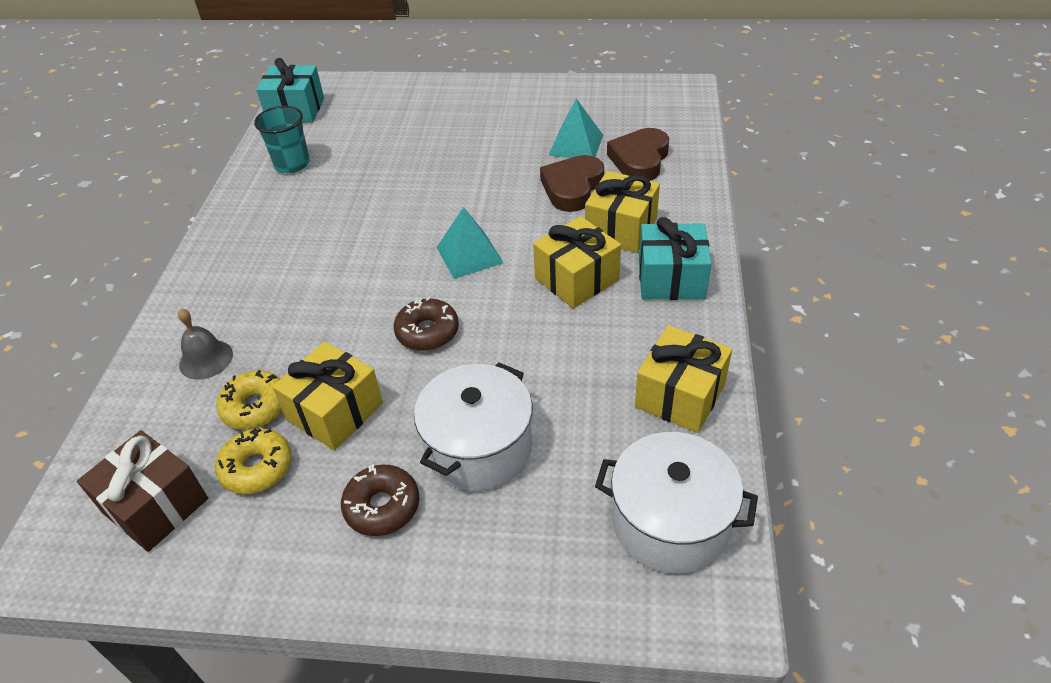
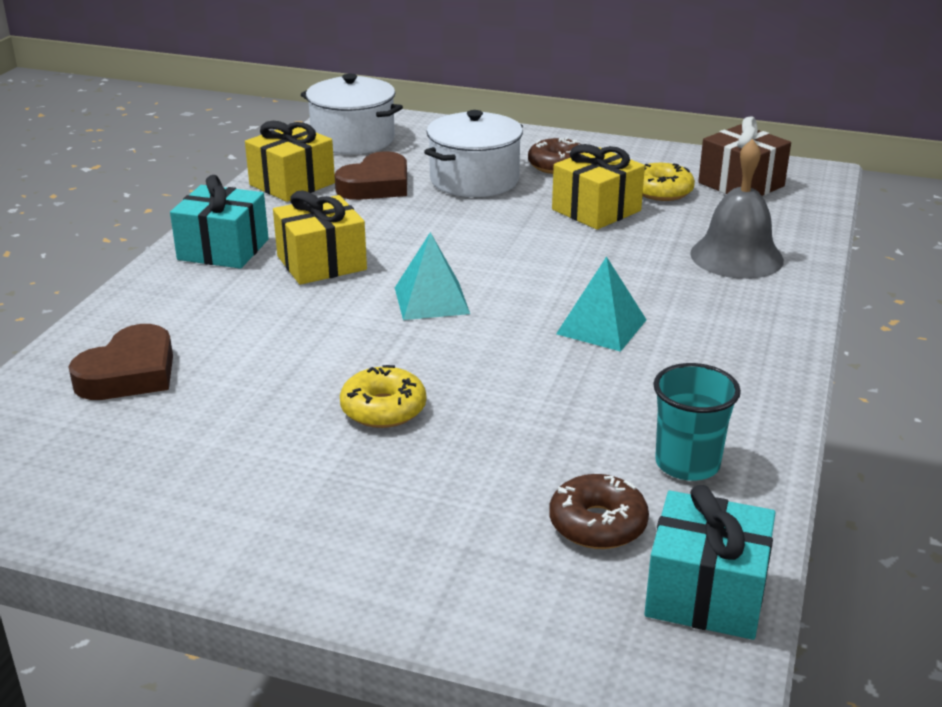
camera: 170 degrees left, 15 degrees down
grey bell [178,309,233,380] -> grey bell [690,139,784,279], size x1.63
yellow donut [216,370,282,430] -> yellow donut moved to [340,365,426,428]
brown donut [394,296,459,351] -> brown donut moved to [549,474,649,549]
brown heart [540,155,604,212] -> brown heart moved to [335,151,407,200]
turquoise pyramid [549,98,603,158] -> turquoise pyramid moved to [556,256,647,352]
yellow gift [585,171,660,253] -> none

